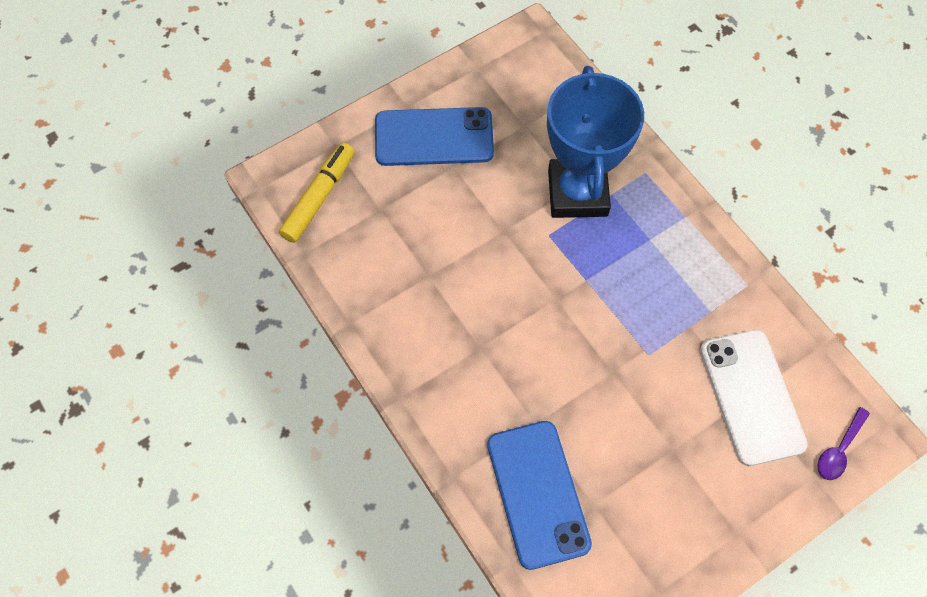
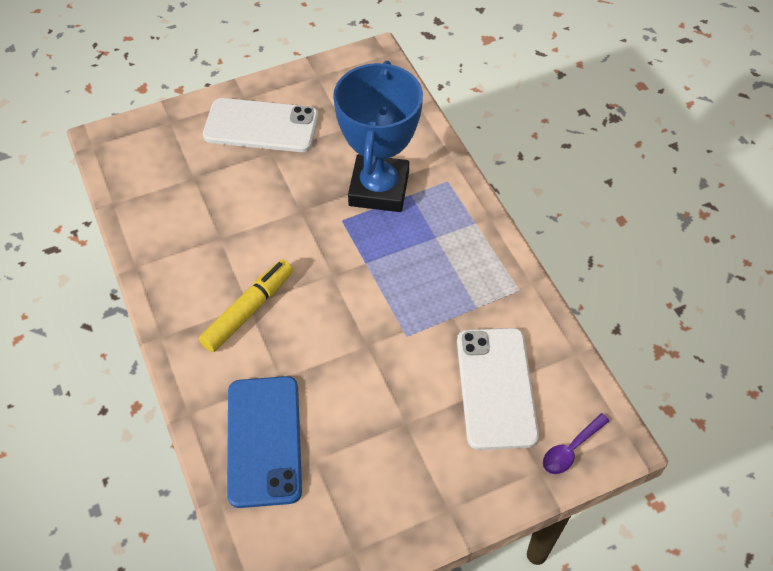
camera: 10 degrees right, 10 degrees down
yellow marker [279,143,355,243] -> yellow marker moved to [199,259,293,352]
blue phone [375,107,494,166] -> white phone [203,98,318,152]

